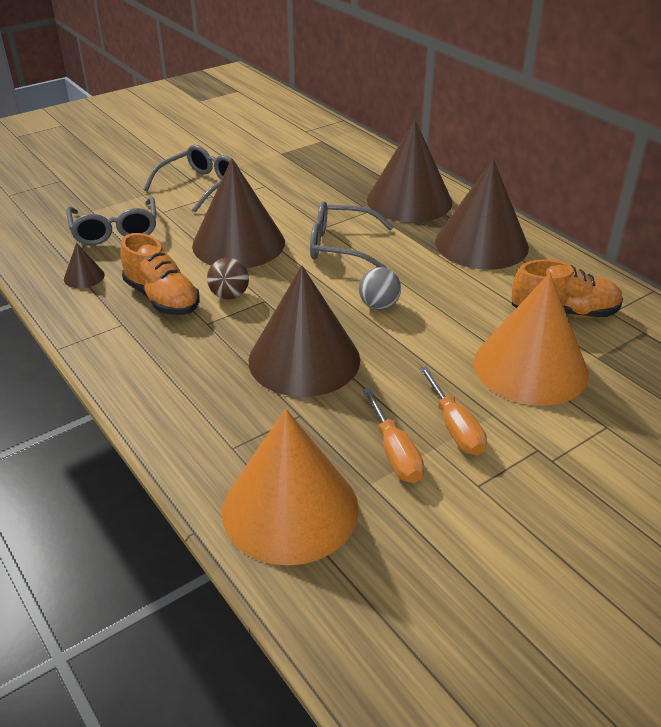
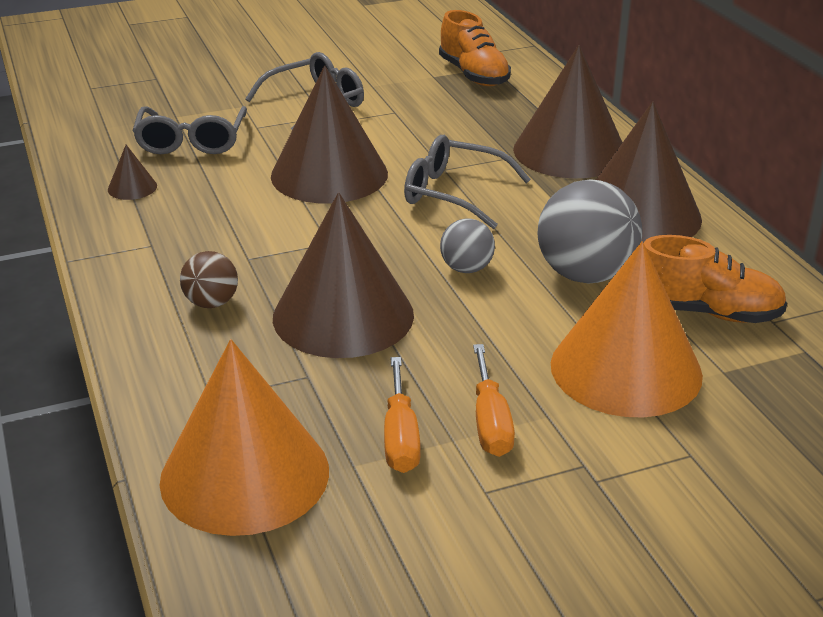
camera: 15 degrees right, 5 degrees down
orange shoe [120,233,200,315] -> orange shoe moved to [439,10,511,86]
brown ball [207,258,249,300] -> brown ball moved to [180,251,238,308]
none -> grey ball [537,179,642,284]

